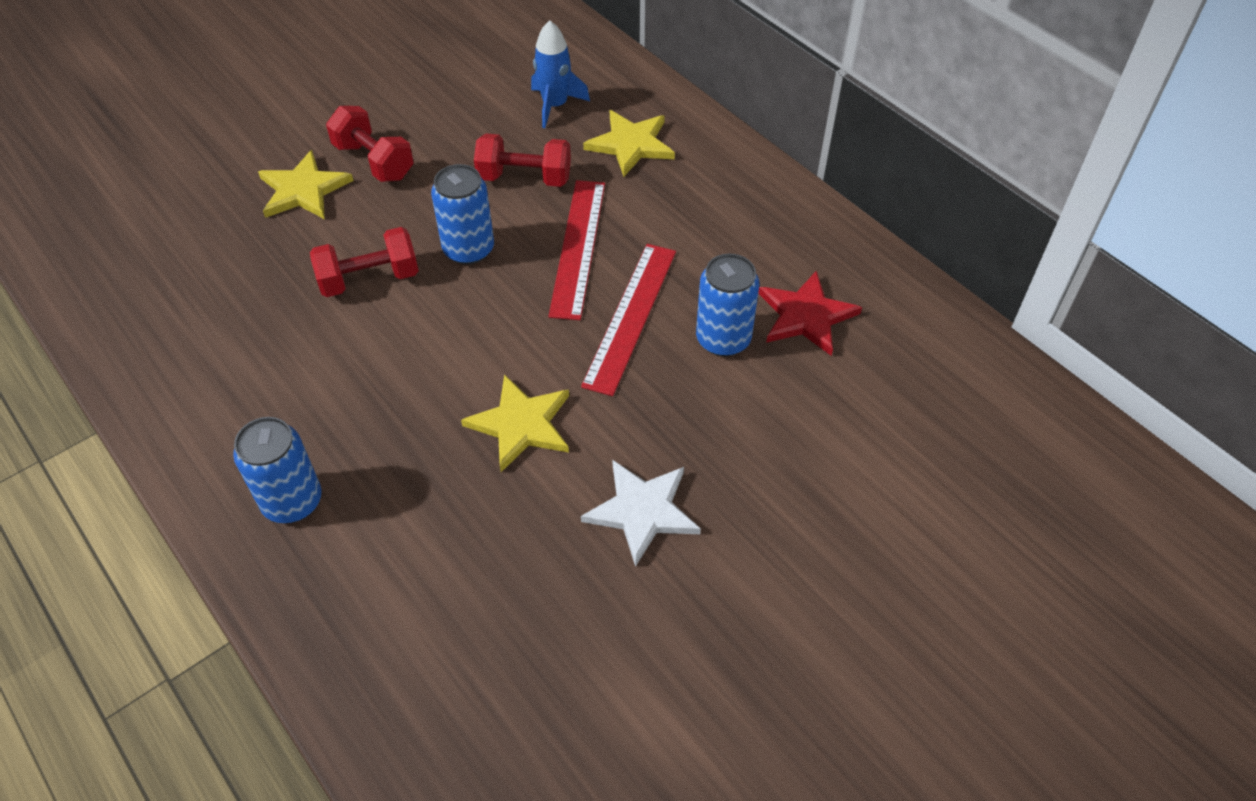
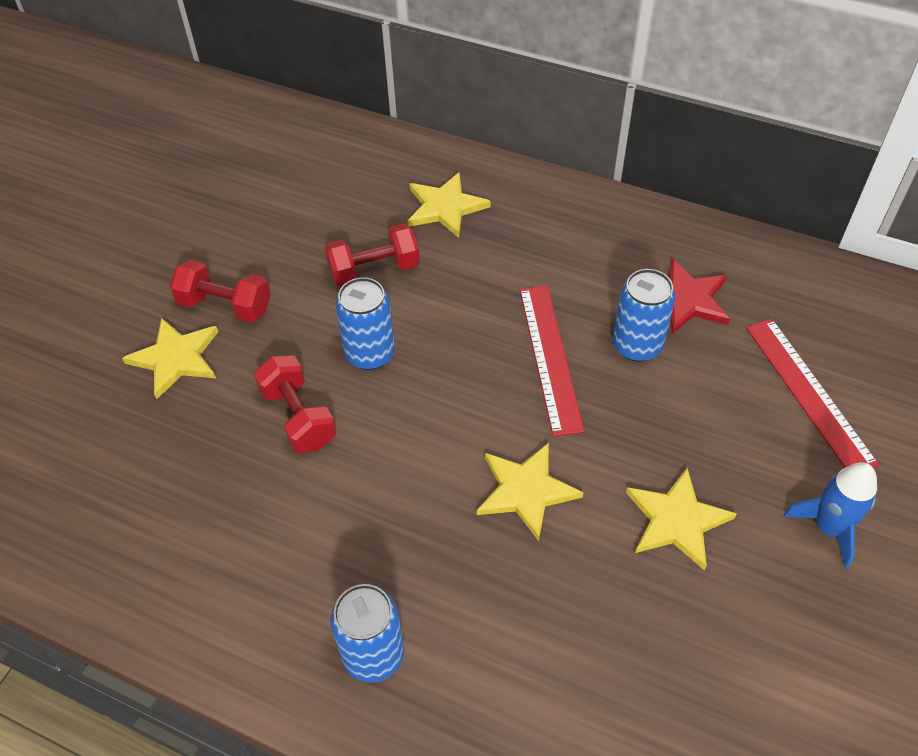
camera: 25 degrees left, 0 degrees up
red dumbbell [310,227,419,297] -> red dumbbell turned 75 degrees counterclockwise [254,355,336,453]
blue rocket [531,20,590,128] -> blue rocket moved to [784,462,877,569]
red ruler [548,180,605,320] -> red ruler moved to [746,319,879,468]
white star [581,460,701,567] -> yellow star [626,468,737,571]

